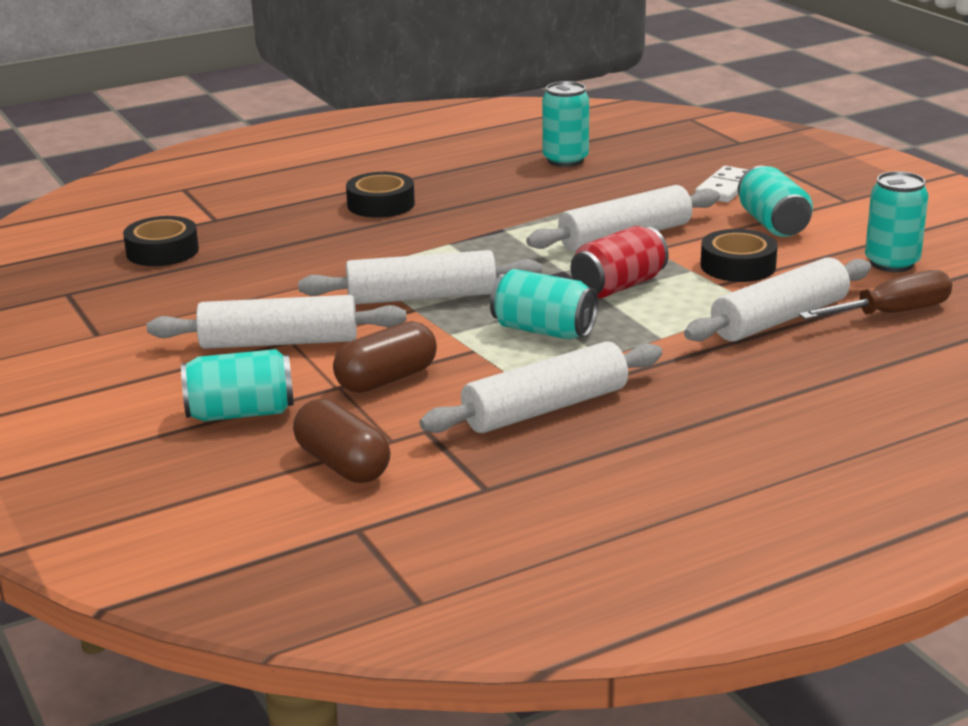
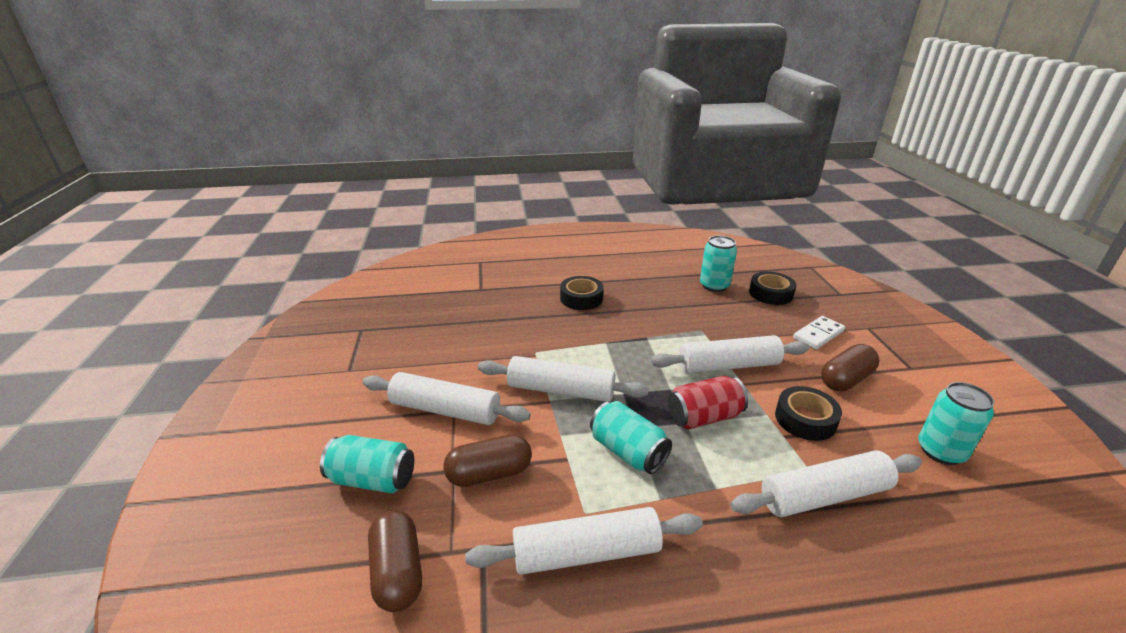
camera: 20 degrees right, 5 degrees up
black tape [123,216,199,266] -> black tape moved to [749,271,796,305]
turquoise can [738,166,813,237] -> brown capsule [821,344,879,392]
brown screwdriver [799,270,952,320] -> none

